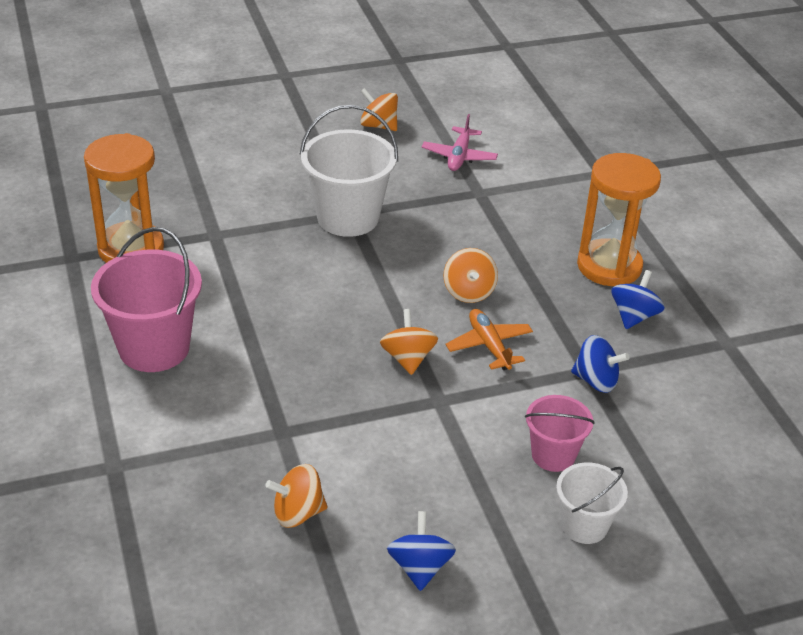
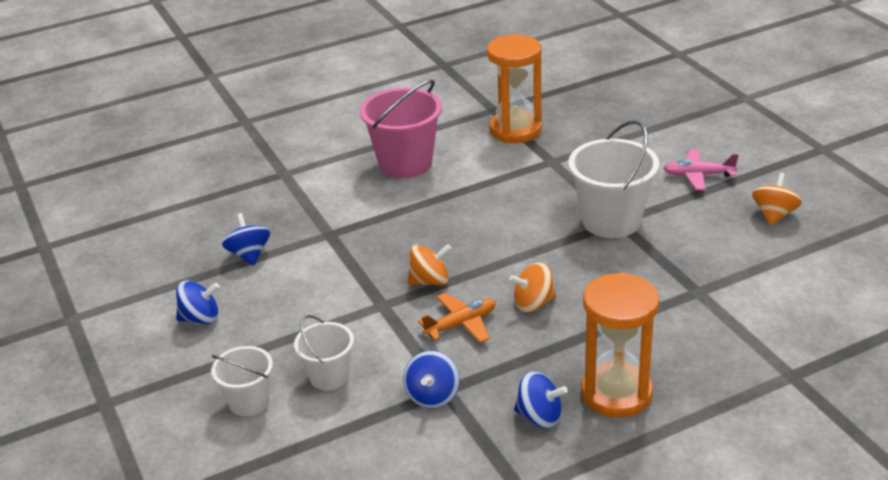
camera: 85 degrees right, 5 degrees down
orange spinning top [265,464,327,528] -> blue spinning top [222,213,270,266]
pink plane [422,114,498,171] -> pink plane moved to [663,149,739,190]
pink bucket [525,395,594,472] -> white bucket [294,315,354,390]

